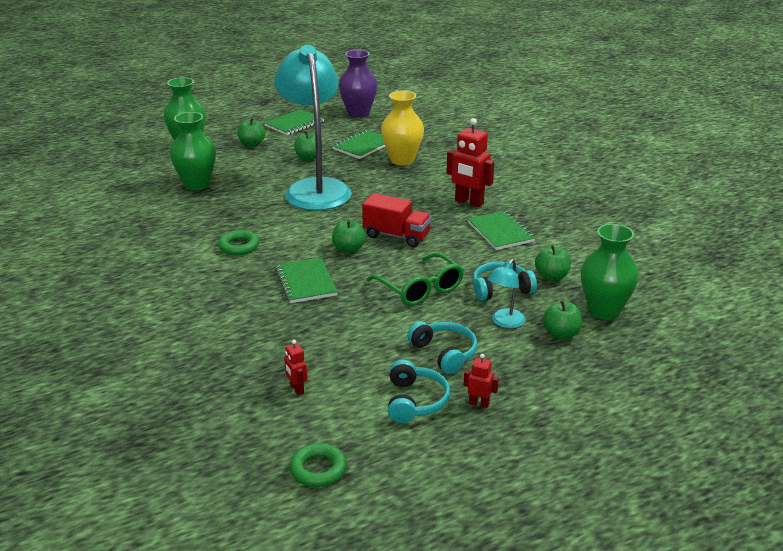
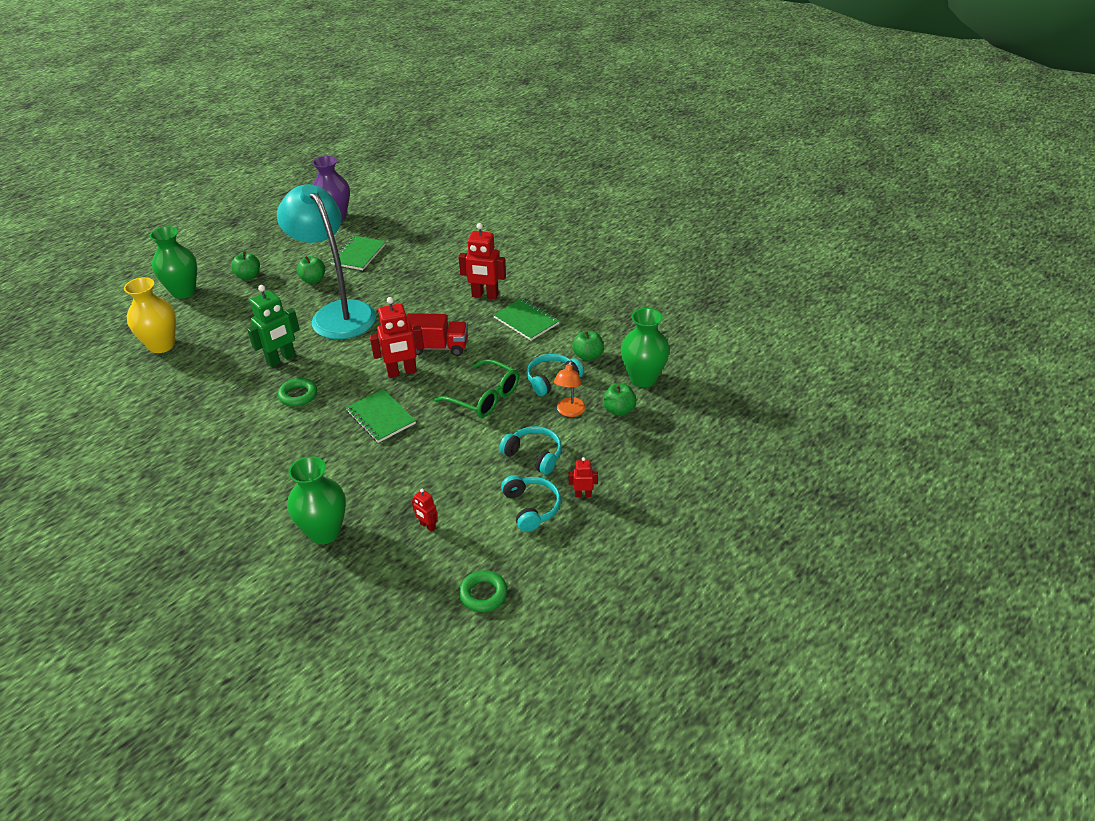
camera: 20 degrees left, 10 degrees up
green vase [170,112,216,190] -> green vase moved to [287,456,346,544]
green notebook [264,109,324,135] -> none
green apple [332,220,366,253] -> red robot [370,297,424,378]
yellow vase [381,90,424,165] -> yellow vase moved to [124,277,176,353]
turquoise lamp [488,259,526,328] -> orange lamp [554,360,586,417]
none -> green robot [247,285,300,367]

